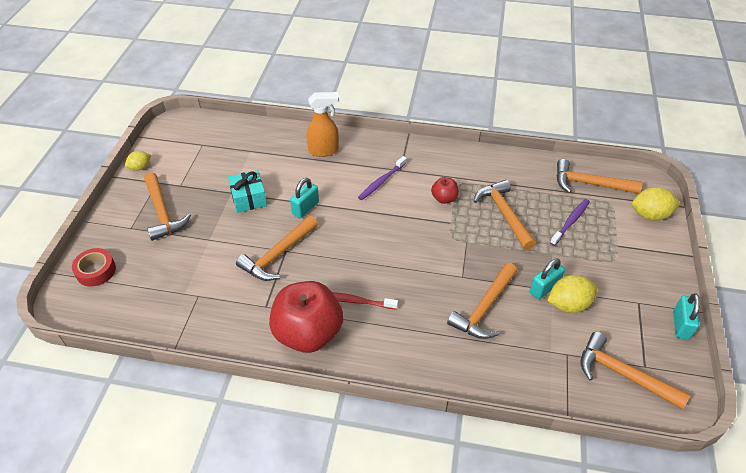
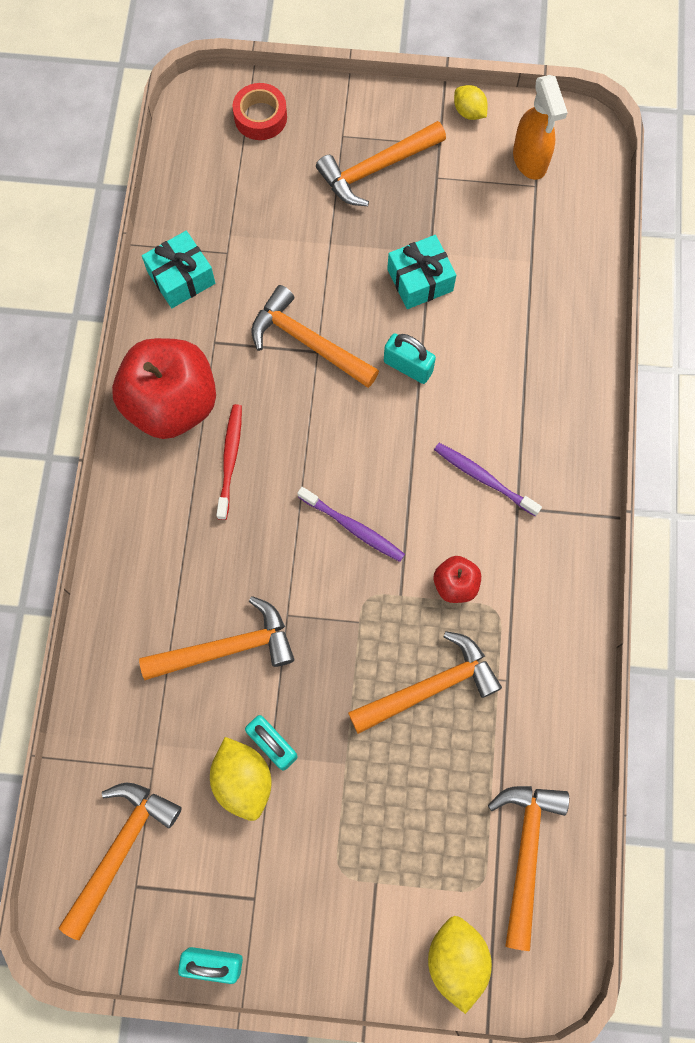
camera: 85 degrees right, 25 degrees up
orange spray bottle [306,92,339,157] -> orange spray bottle moved to [513,75,568,180]
orange hammer [447,263,517,339] -> orange hammer turned 135 degrees clockwise [139,596,294,680]
purple toothbrush [550,199,590,246] -> purple toothbrush moved to [297,487,405,562]
none -> turquoise gift [142,231,215,308]

